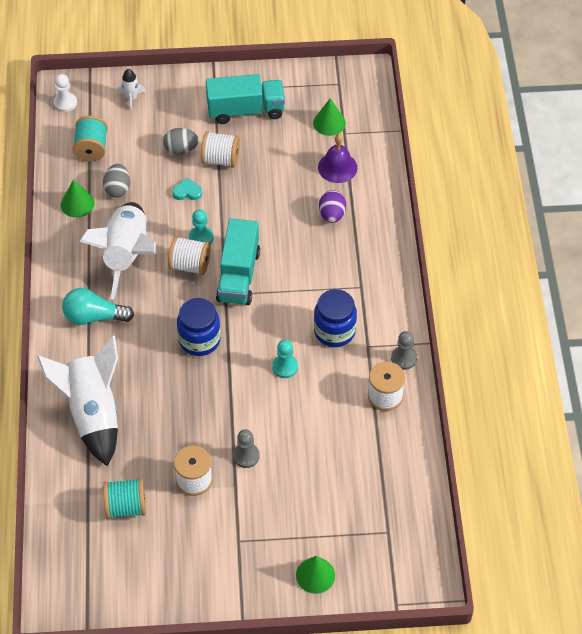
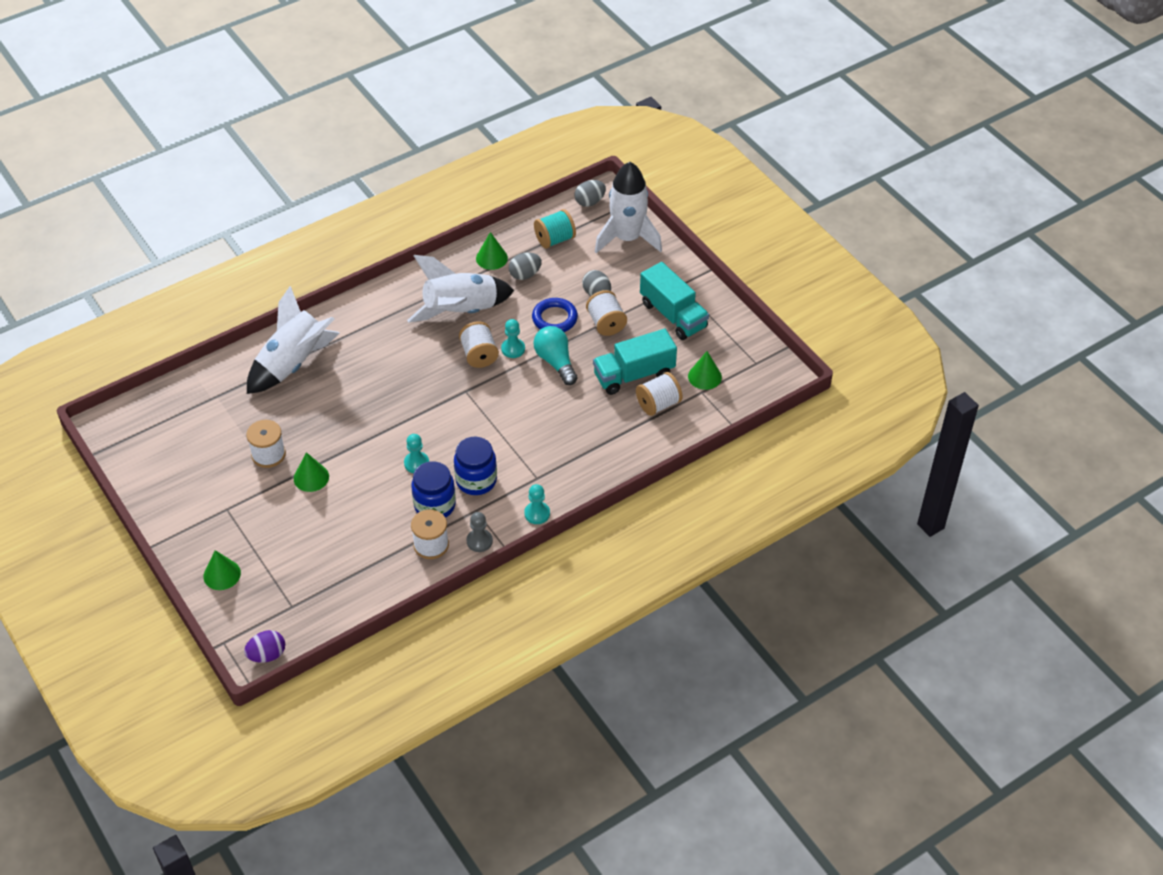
camera: 60 degrees right, 5 degrees down
white pawn [54,74,77,112] -> grey egg [574,180,606,207]
turquoise light bulb [62,288,134,325] -> turquoise light bulb moved to [533,326,578,385]
turquoise spool [103,478,146,519] -> none
white rocket [118,69,146,111] -> white rocket [595,162,662,253], size x2.40
turquoise heart [172,178,202,200] -> blue ring [532,298,578,332]
blue jar [177,298,221,356] -> blue jar moved to [411,461,456,518]
turquoise truck [216,218,260,305] -> turquoise truck moved to [593,329,677,395]
grey pawn [233,429,260,468] -> green cone [294,452,329,492]
purple bell [318,134,357,183] -> white spool [636,372,683,416]
purple egg [319,190,346,223] -> purple egg moved to [244,630,285,663]
none -> turquoise pawn [524,484,550,524]

